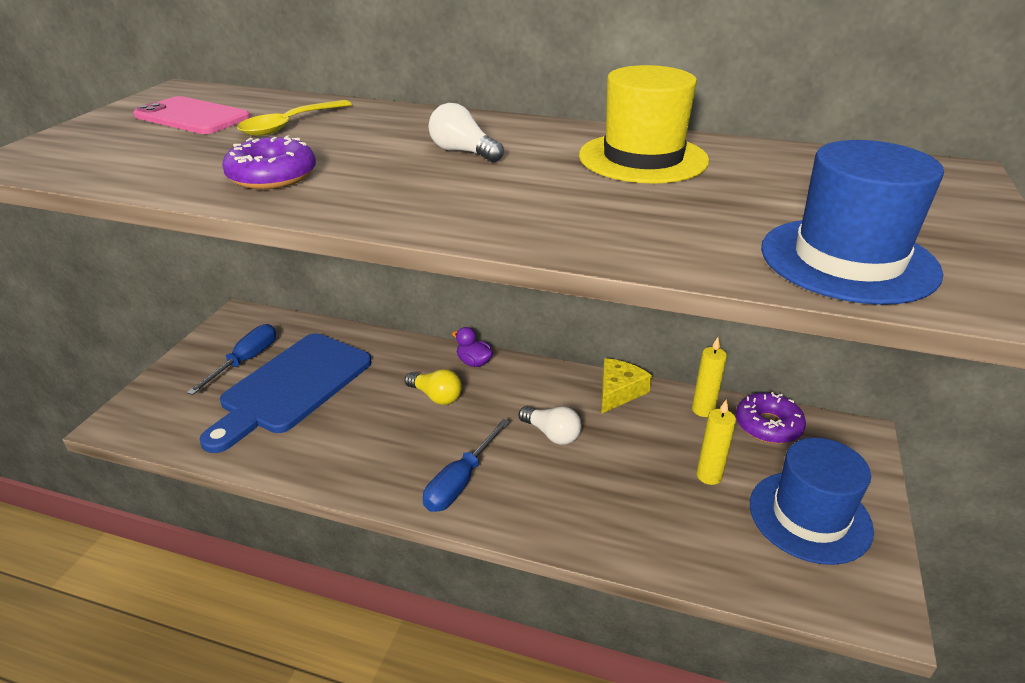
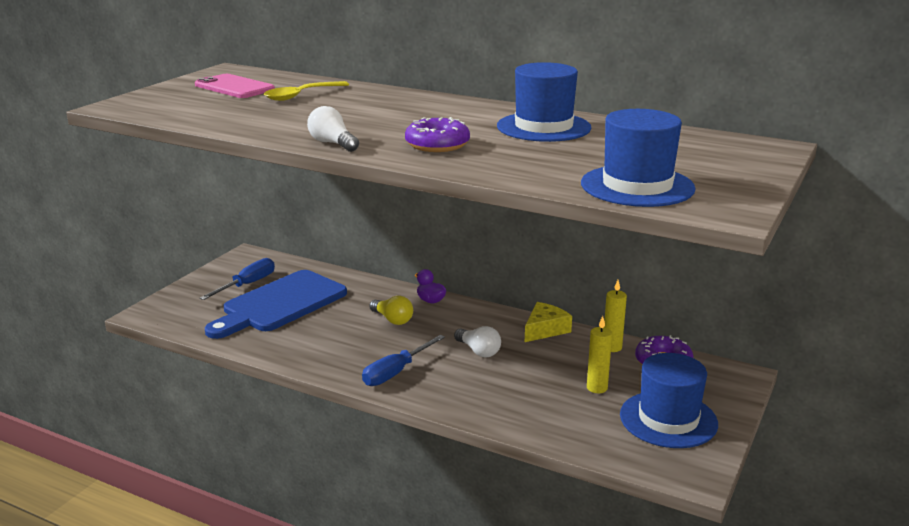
camera: 10 degrees right, 10 degrees down
purple donut [222,135,316,189] -> purple donut moved to [405,117,470,152]
white light bulb [429,103,504,162] -> white light bulb moved to [307,106,359,152]
yellow hat [579,65,709,184] -> blue hat [497,62,591,142]

